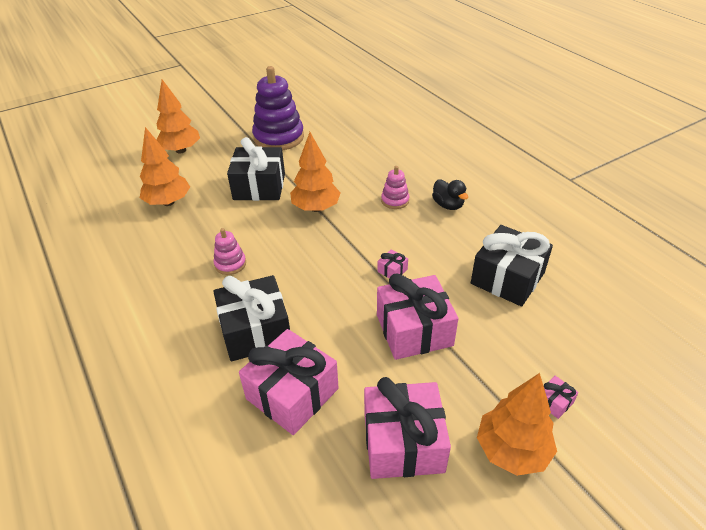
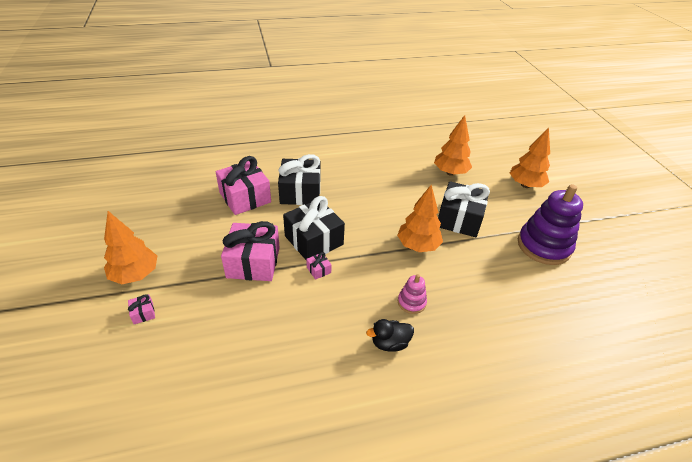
camera: 105 degrees right, 0 degrees up
pink stacking toy [213,228,246,275] -> none
pink gift [364,377,451,479] -> none
black gift [471,225,553,306] -> black gift moved to [283,196,345,260]

